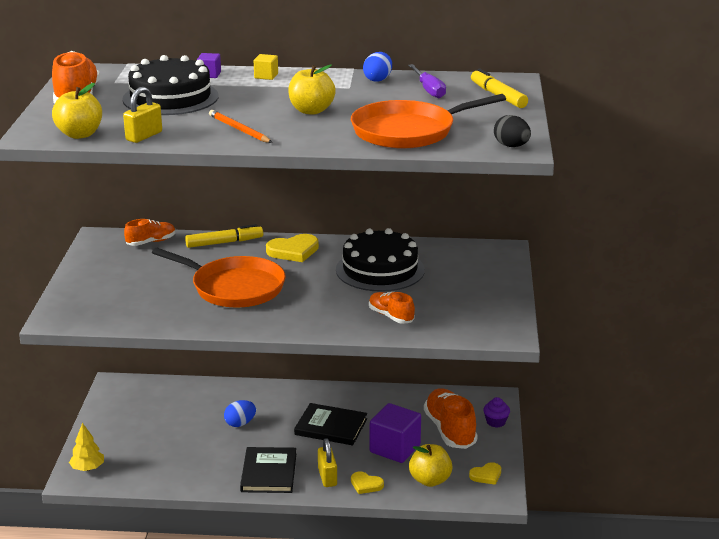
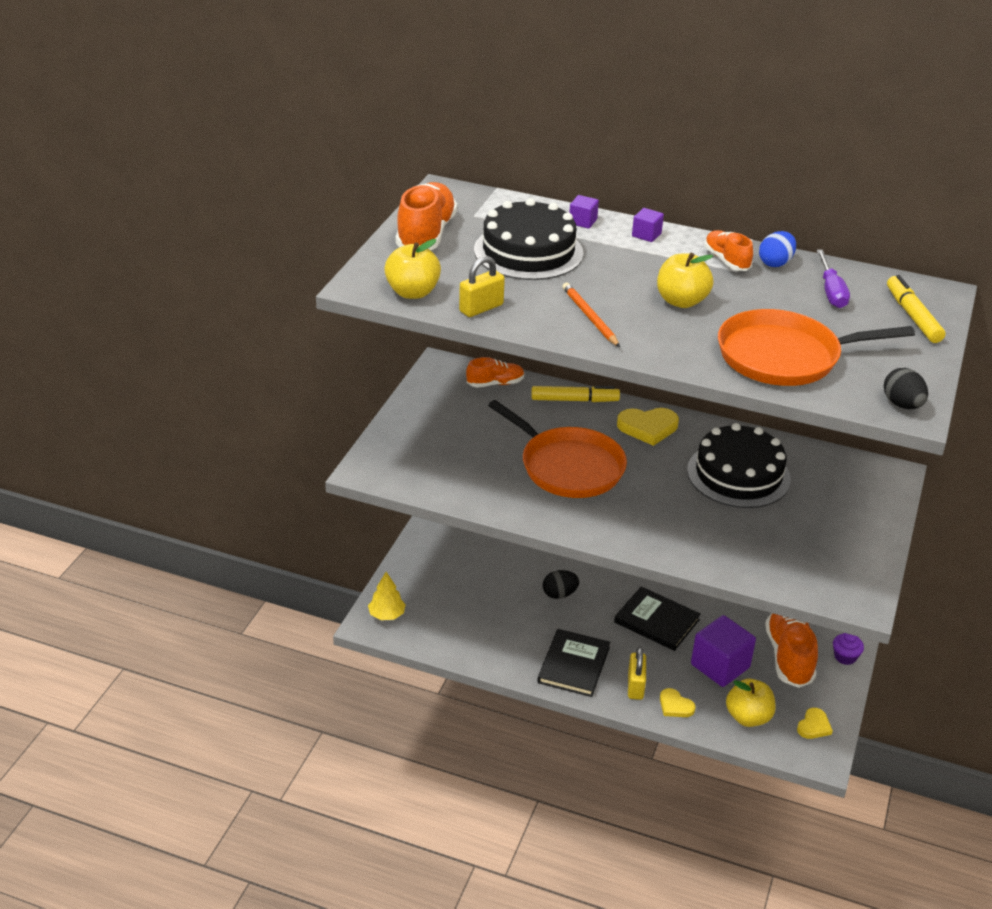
camera: 15 degrees right, 10 degrees up
blue egg [224,400,256,427] -> black egg [543,570,580,599]
yellow cube [254,54,278,80] -> purple cube [632,208,664,242]
orange shoe [369,292,415,324] -> orange shoe moved to [704,230,753,271]
yellow heart [469,462,501,485] -> yellow heart turned 45 degrees counterclockwise [797,708,833,739]

